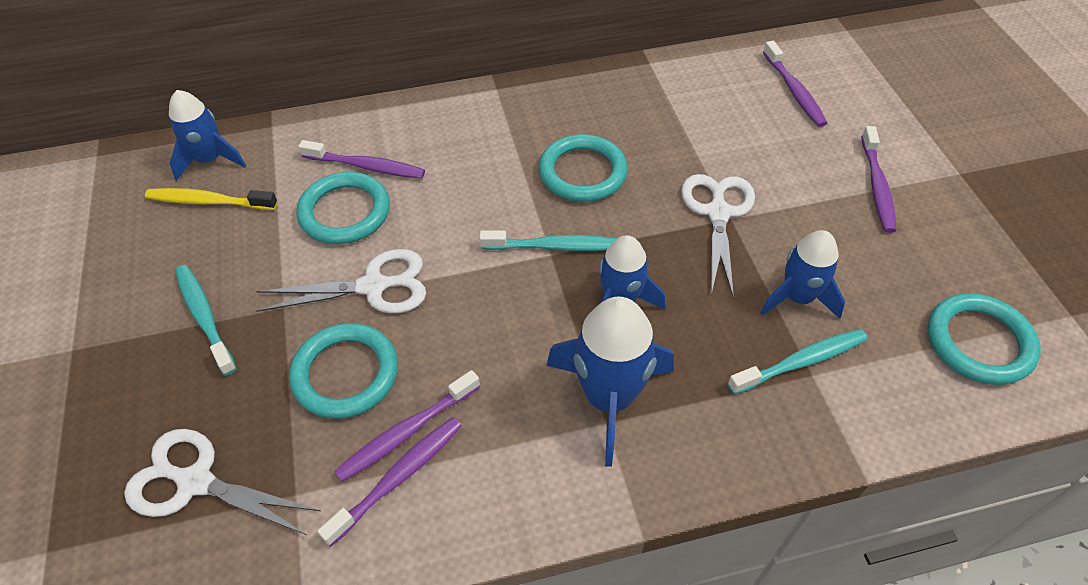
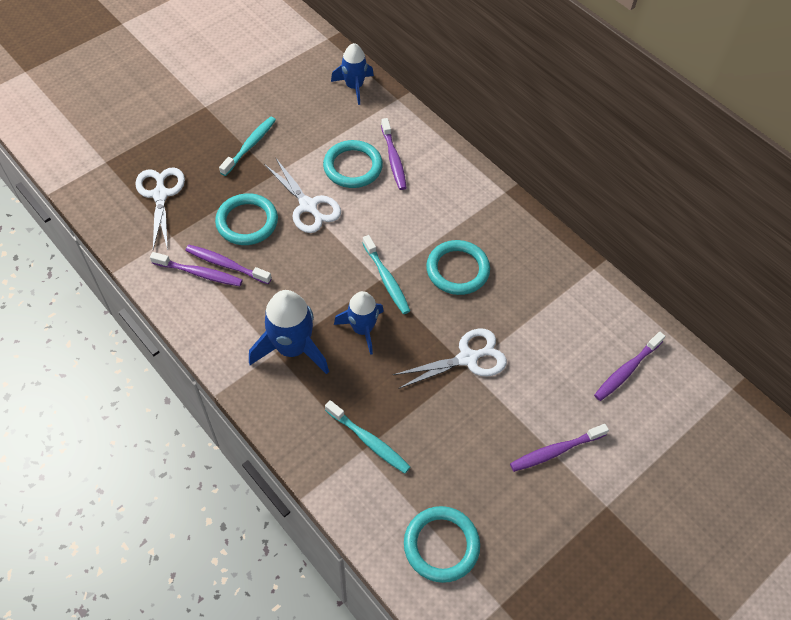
camera: 60 degrees right, 5 degrees up
yellow toothbrush [145,188,278,210] -> none
blue rocket [760,230,845,319] -> none

